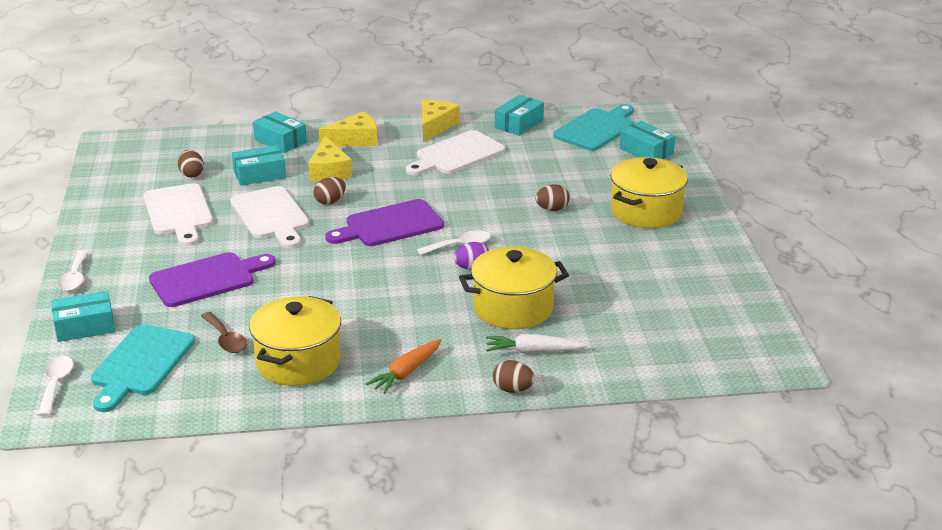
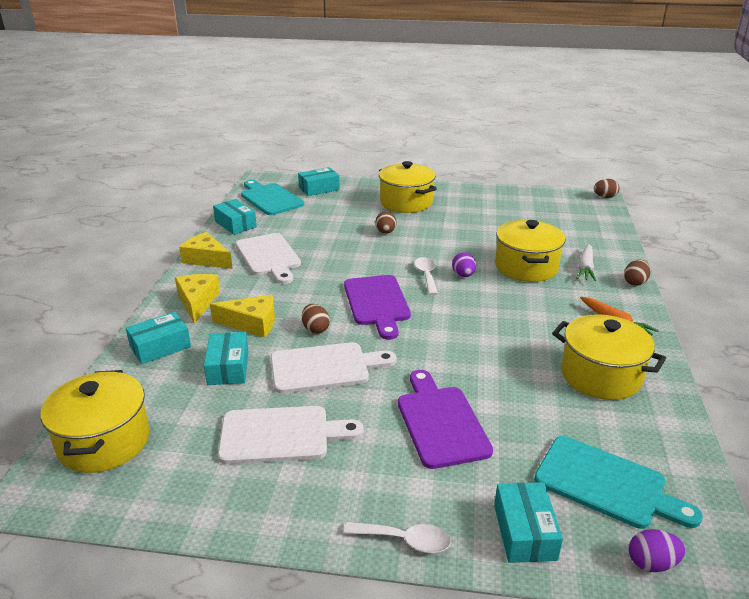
camera: 75 degrees left, 0 degrees up
white spoon [38,356,74,416] -> purple egg [629,529,685,572]
brown egg [178,150,204,178] -> brown egg moved to [594,179,620,198]
brown spoon [201,312,247,353] -> none
none -> yellow pot [41,370,150,473]

